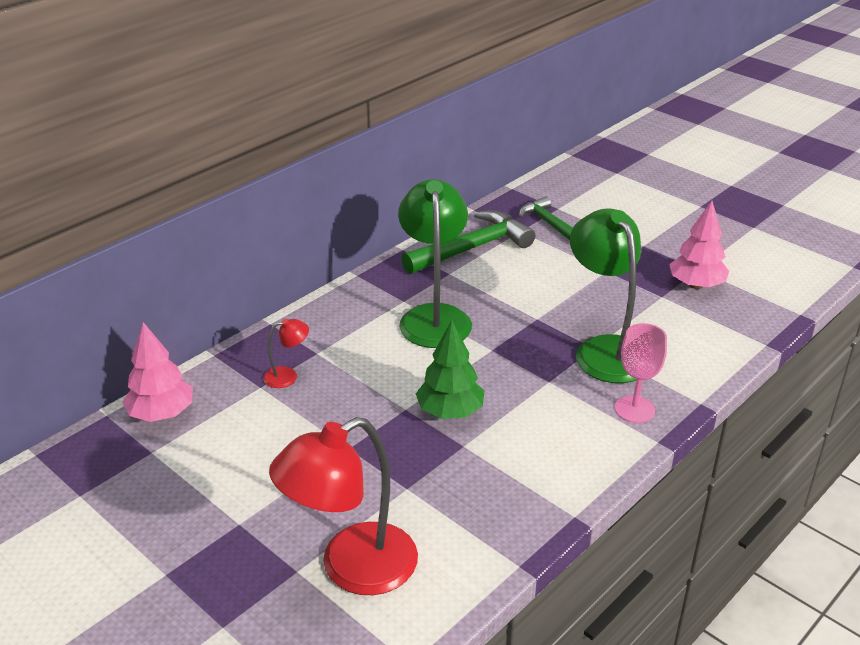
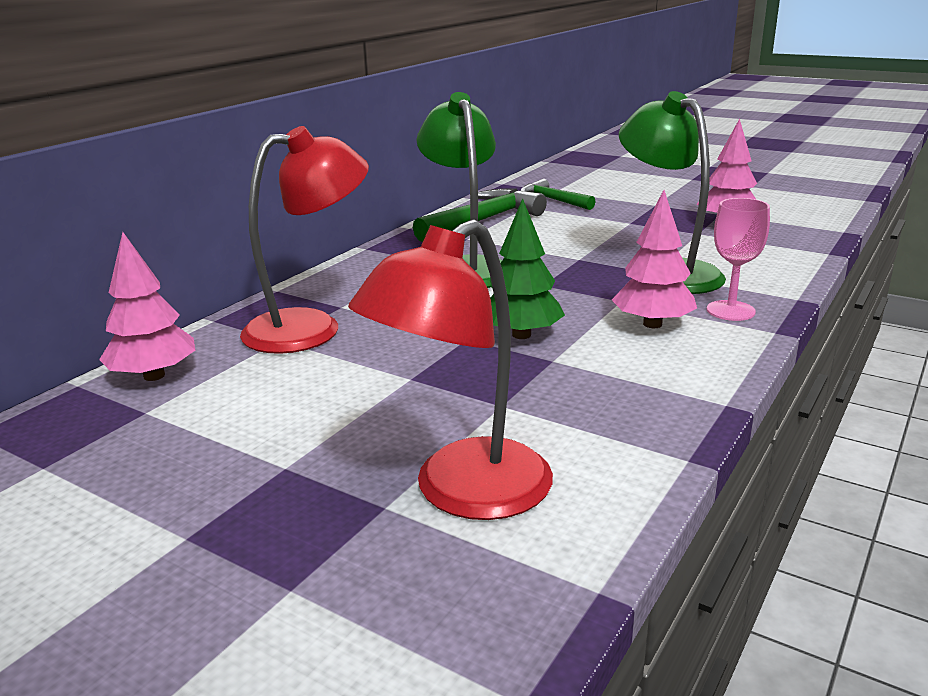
camera: 10 degrees left, 10 degrees down
red lamp [263,318,309,388] -> red lamp [240,126,369,354], size x2.30
none -> pink tree [612,190,697,328]

